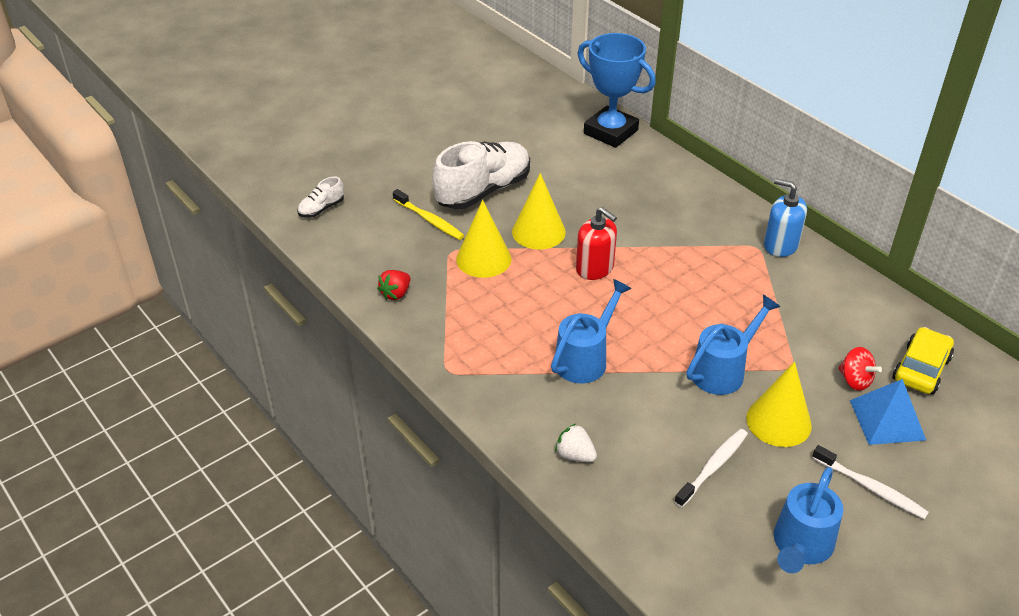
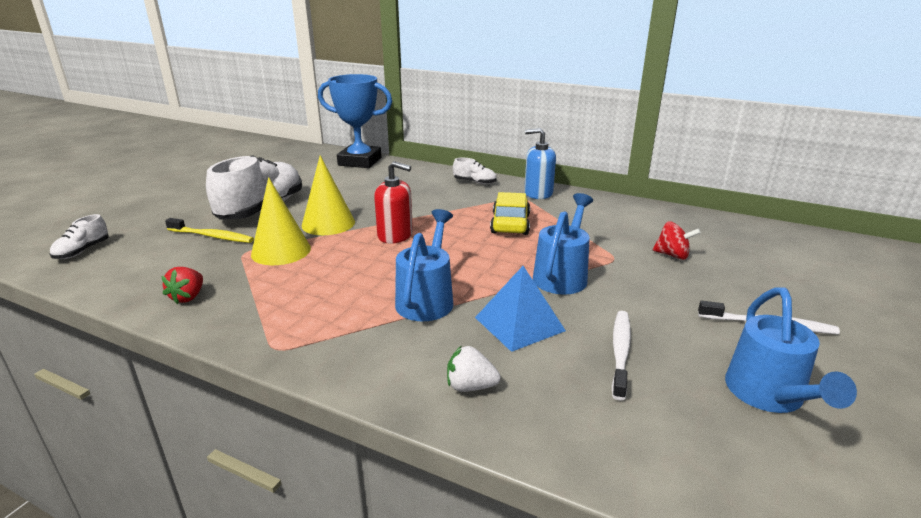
camera: 25 degrees left, 15 degrees down
yellow cone [746,362,812,447] -> none
blue pyramid [850,379,926,445] -> blue pyramid moved to [475,266,566,352]
yellow car [893,327,954,394] -> yellow car moved to [490,192,530,235]
none -> white shoe [453,158,497,185]

